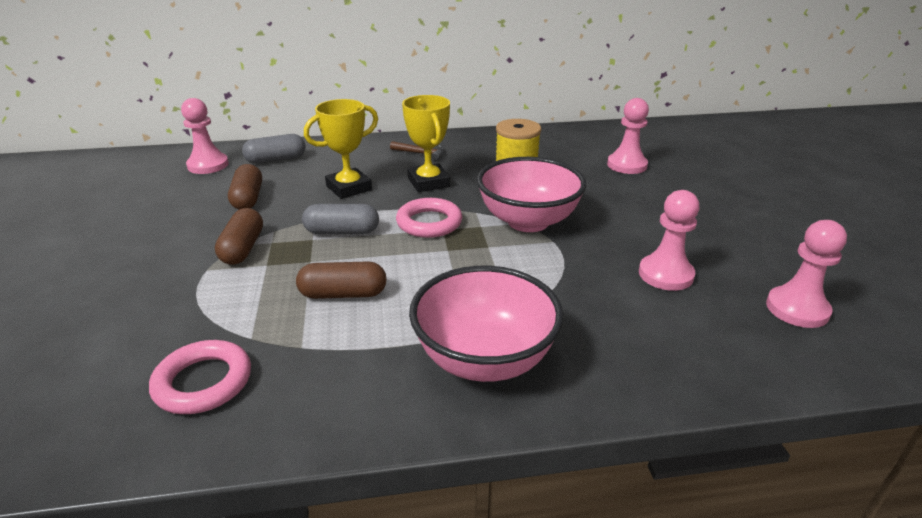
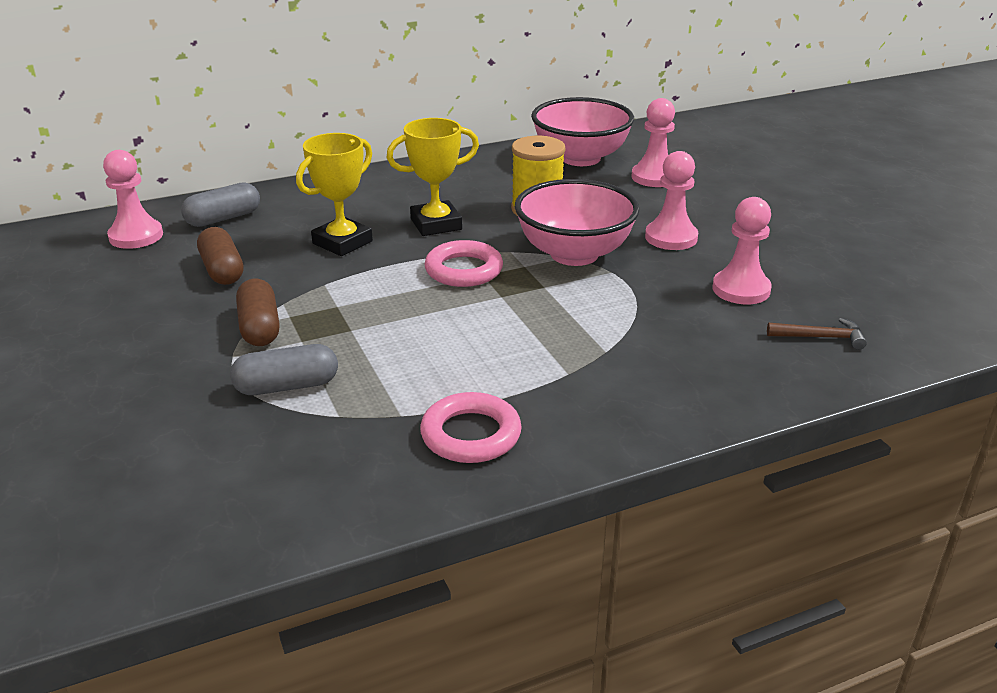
camera: 15 degrees left, 0 degrees up
pink ring [149,340,251,414] -> pink ring moved to [420,392,522,463]
brown capsule [296,262,387,299] -> none
grey capsule [302,204,379,234] -> grey capsule moved to [230,344,338,395]
brown hammer [390,141,445,161] -> brown hammer moved to [767,318,867,350]
yellow trophy [402,95,450,192] -> yellow trophy turned 75 degrees counterclockwise [386,118,479,236]
pink bowl [409,266,564,382] -> pink bowl moved to [531,97,634,166]
pink pawn [766,220,847,328] -> pink pawn moved to [645,151,698,250]

